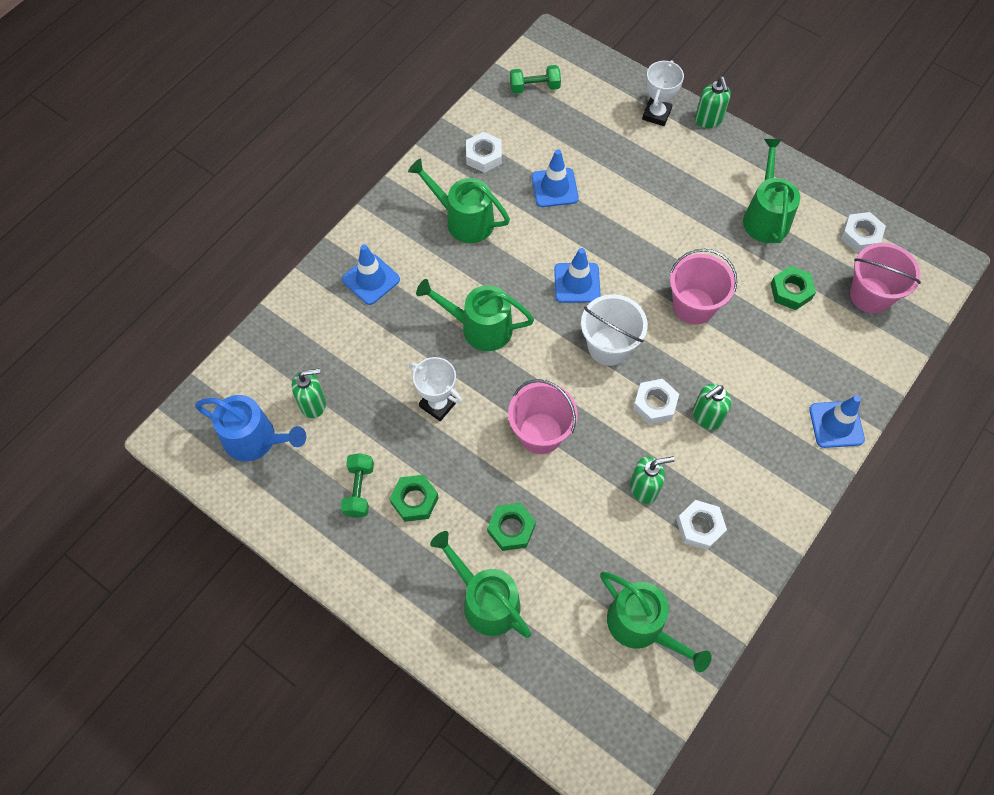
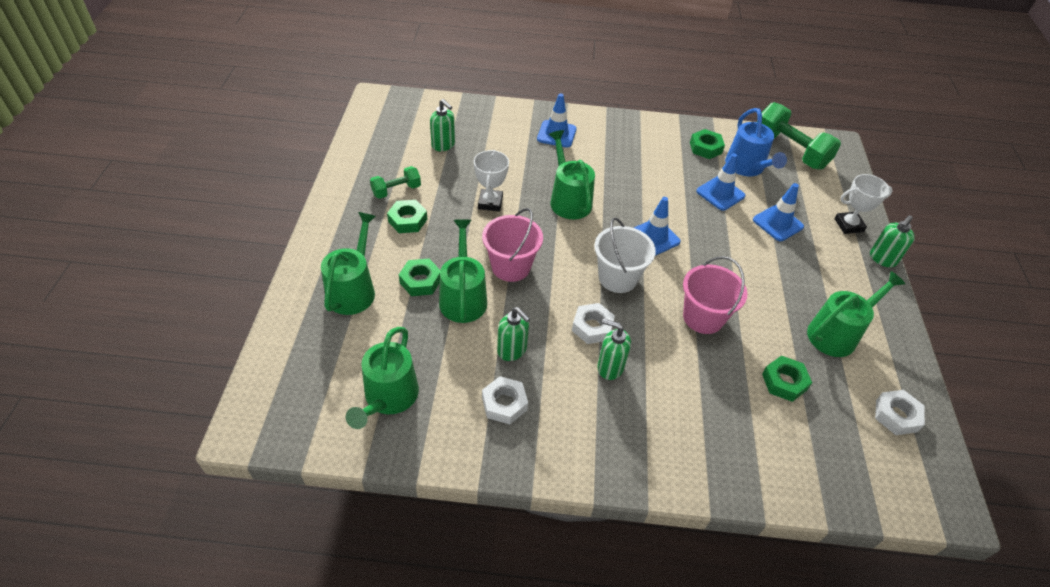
camera: 55 degrees right, 15 degrees down
blue watering can [195,395,306,462] -> blue watering can moved to [725,108,787,176]
green watering can [408,159,510,243] -> green watering can moved to [439,219,487,323]
white nut [466,132,502,173] -> green nut [690,129,725,159]
green dumbbell [510,65,561,94] -> green dumbbell [761,102,841,170], size x1.84
blue traffic cone [809,395,865,448] -> blue traffic cone moved to [753,183,804,241]
pink bucket [850,243,921,314] -> none

